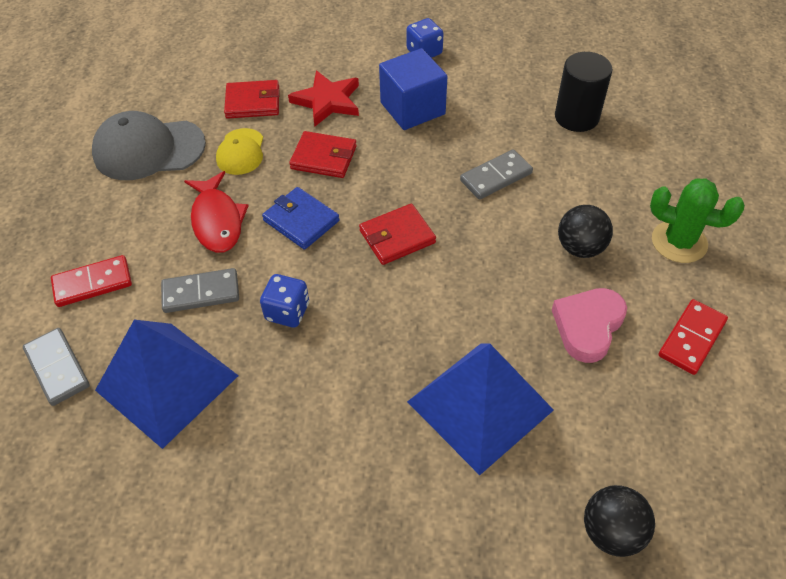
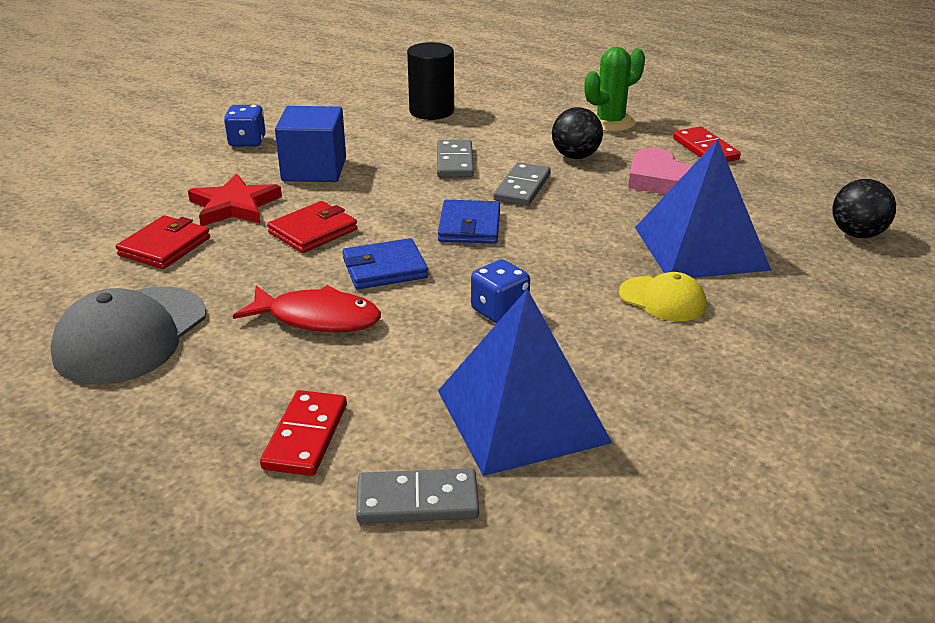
camera: 60 degrees left, 20 degrees down
grey domino [161,268,239,313] -> grey domino moved to [494,162,551,206]
yellow cap [216,128,263,175] -> yellow cap moved to [619,272,706,322]
red wallet [359,204,436,265] -> blue wallet [438,200,500,244]

